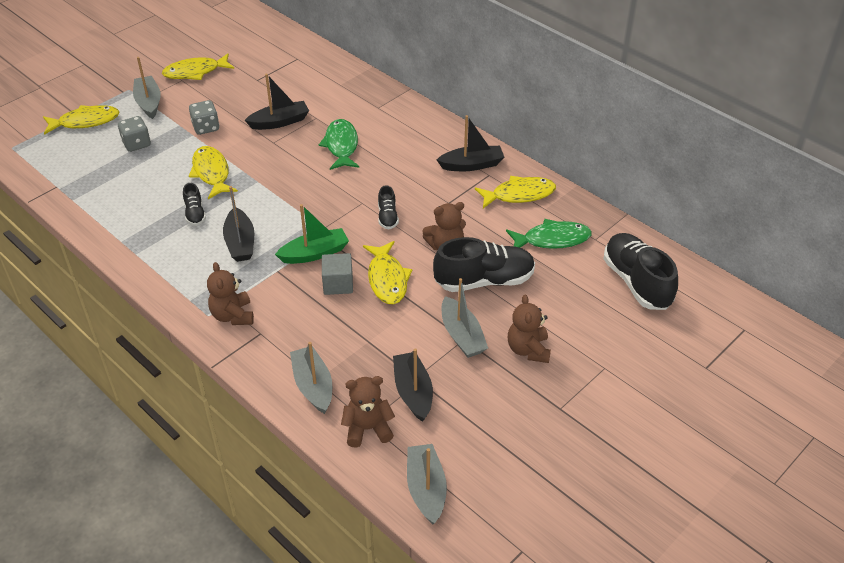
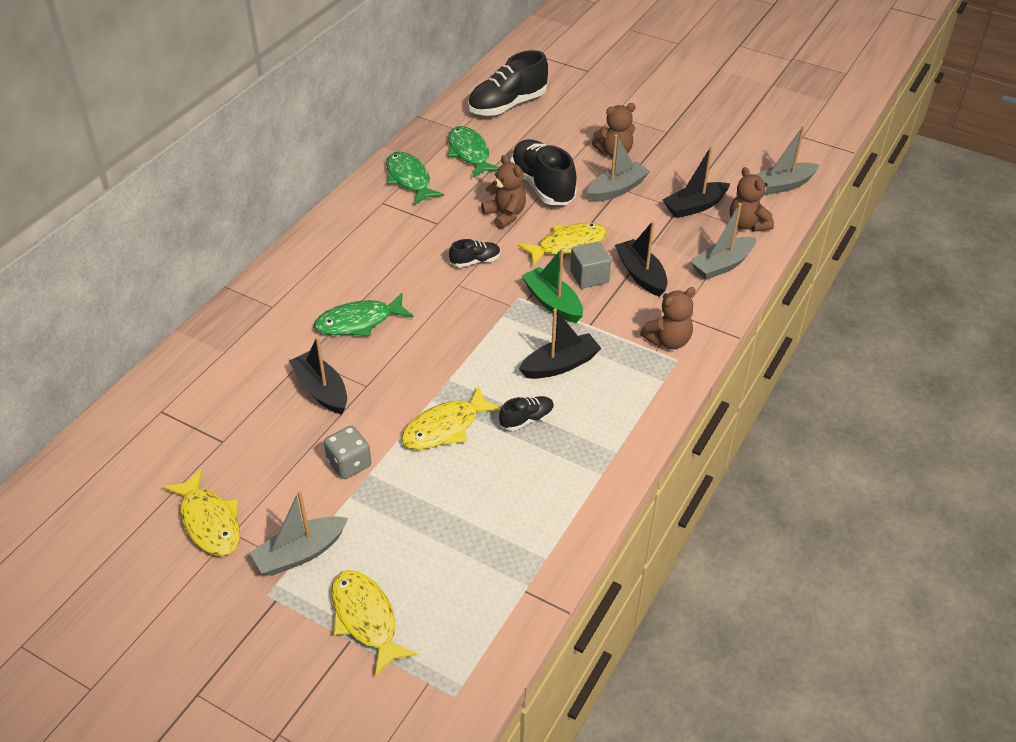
camera: 105 degrees left, 0 degrees up
grey dice [118,116,151,152] -> none
black boat [437,115,504,171] -> black boat moved to [615,221,668,297]
yellow fish [475,176,556,208] -> green fish [386,152,444,205]

